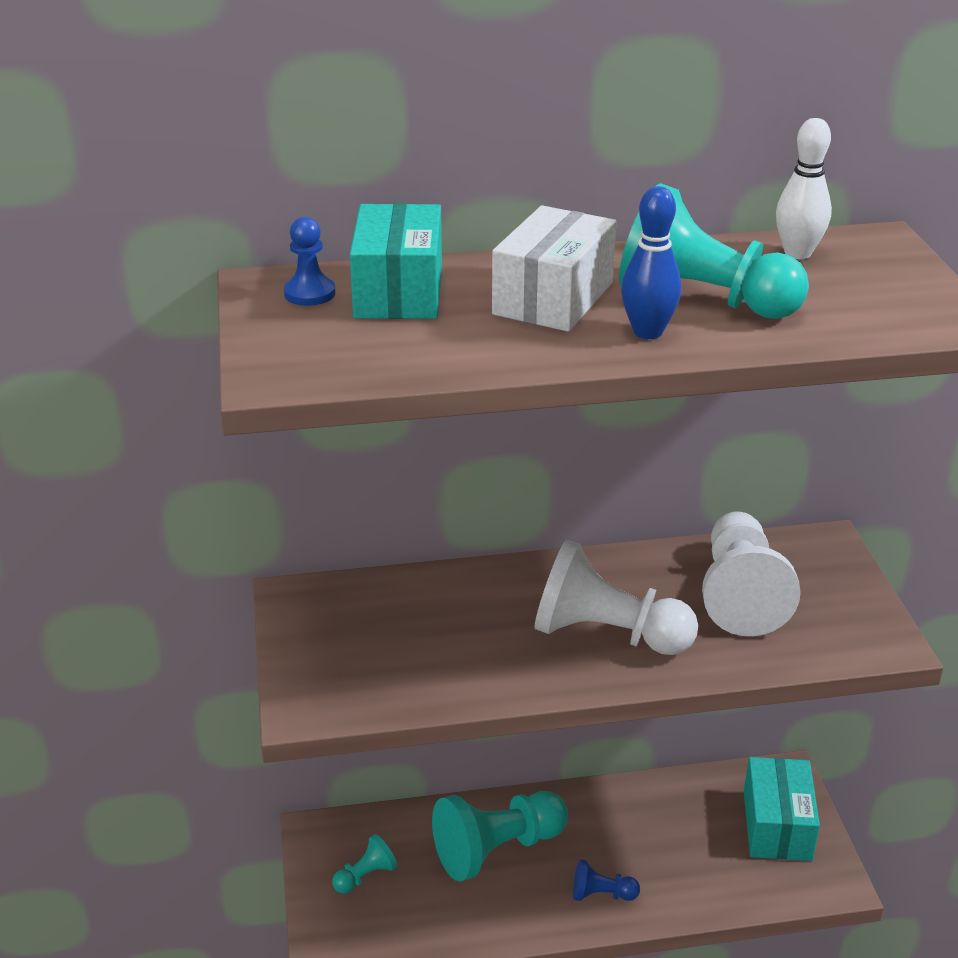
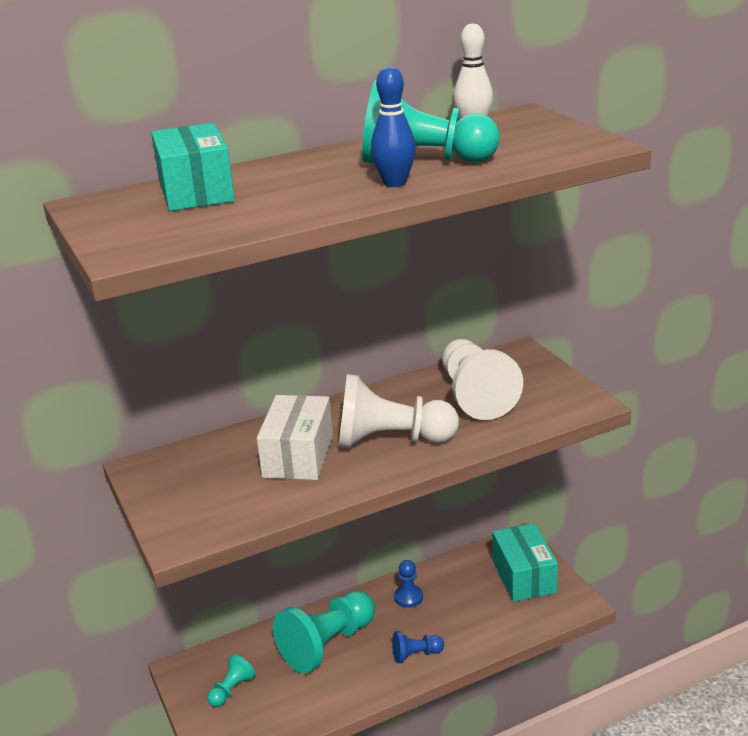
camera: 15 degrees left, 5 degrees down
blue pawn [284,217,336,306] -> blue pawn moved to [394,560,423,608]
white box [492,205,616,332] -> white box moved to [257,395,333,480]

